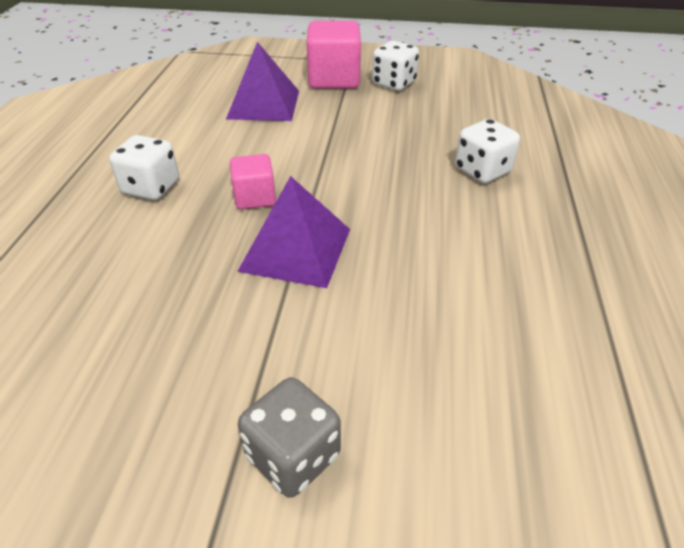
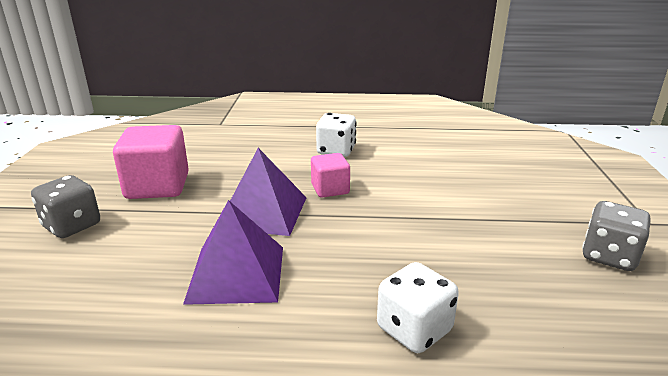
camera: 85 degrees right, 15 degrees down
purple pyramid [226,42,299,121] -> purple pyramid moved to [183,200,283,305]
pink cube [307,21,361,89] -> pink cube moved to [113,125,189,199]
white dice [372,41,419,91] -> grey dice [582,201,650,271]

